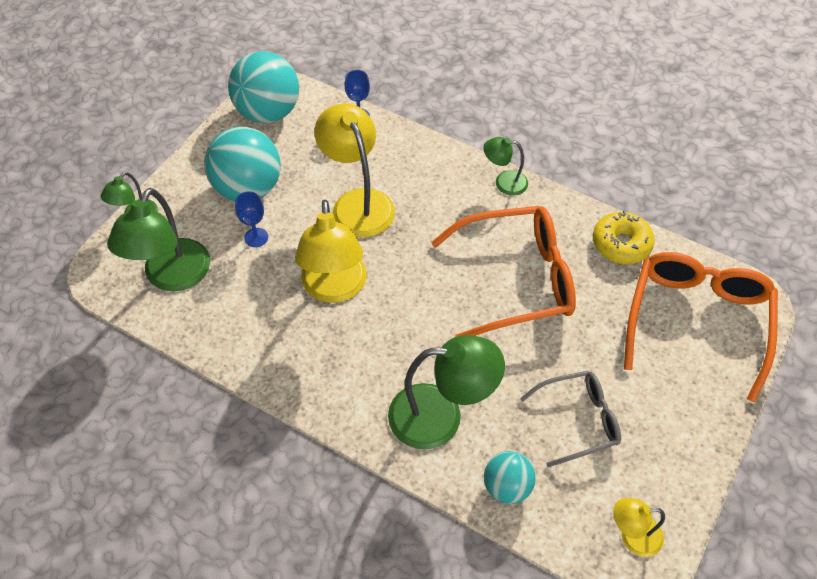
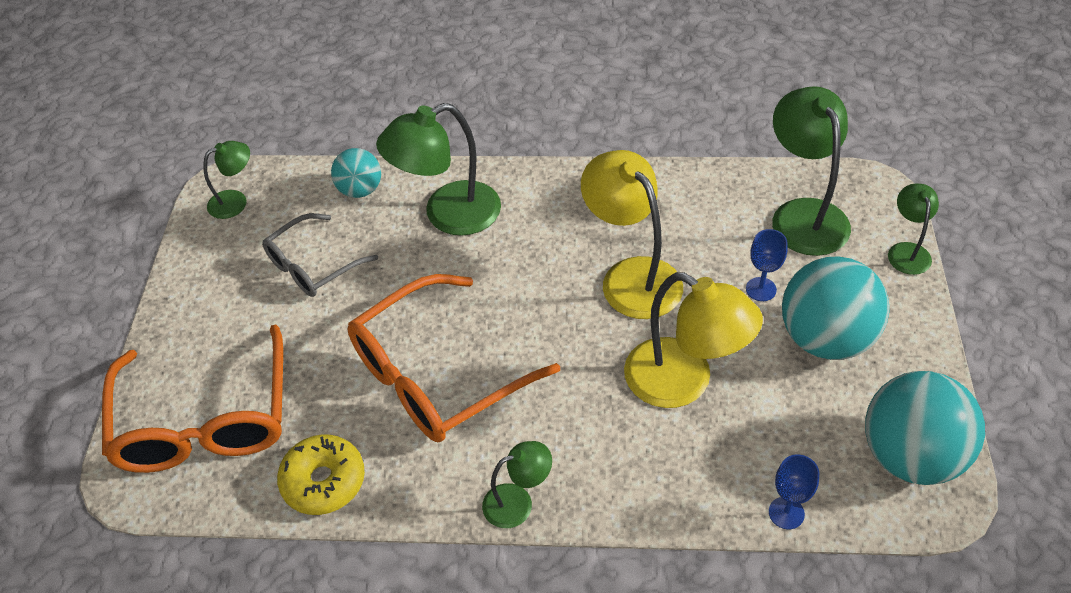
camera: 155 degrees right, 5 degrees down
yellow lamp [613,498,665,557] -> green lamp [203,141,250,219]

